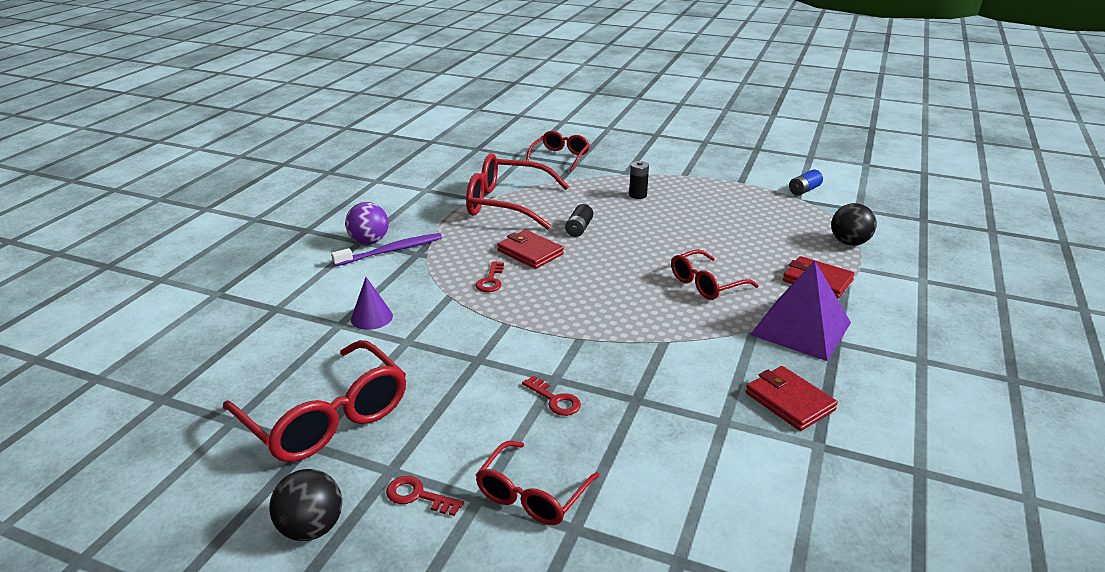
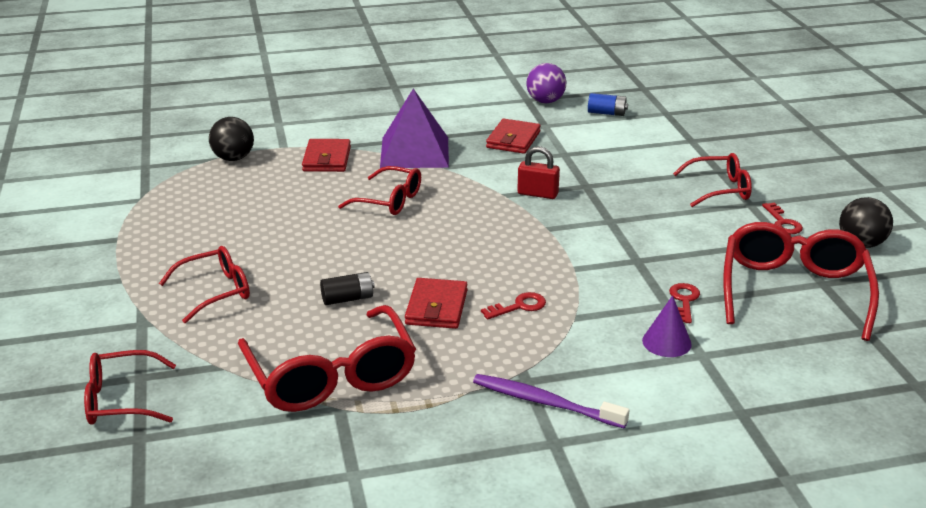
camera: 125 degrees left, 0 degrees up
purple ball [345,202,389,244] -> purple ball moved to [526,63,566,103]
red key [522,376,581,416] -> red key moved to [669,283,700,323]
black battery [629,161,649,199] -> red glasses [159,246,250,323]
blue battery [789,170,823,195] -> blue battery moved to [588,93,628,116]
none -> red padlock [517,146,560,199]

